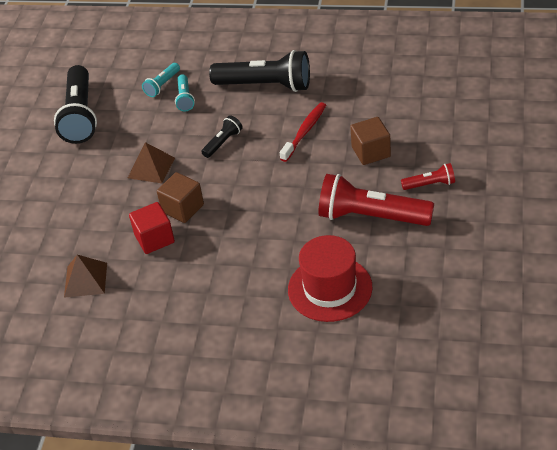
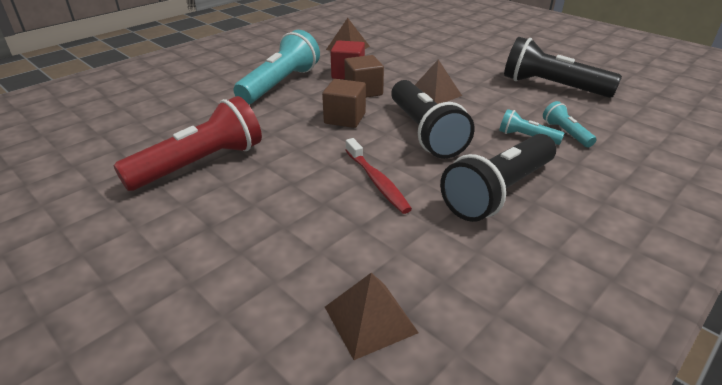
camera: 120 degrees right, 10 degrees down
black flashlight [201,115,243,158] -> black flashlight [391,80,474,159], size x2.09
red hat [288,235,372,322] -> none
brown cube [350,117,391,165] -> brown cube moved to [322,79,366,128]
red flashlight [401,163,455,190] -> none
none -> turquoise flashlight [234,30,320,104]
none -> brown pyramid [325,273,419,360]

